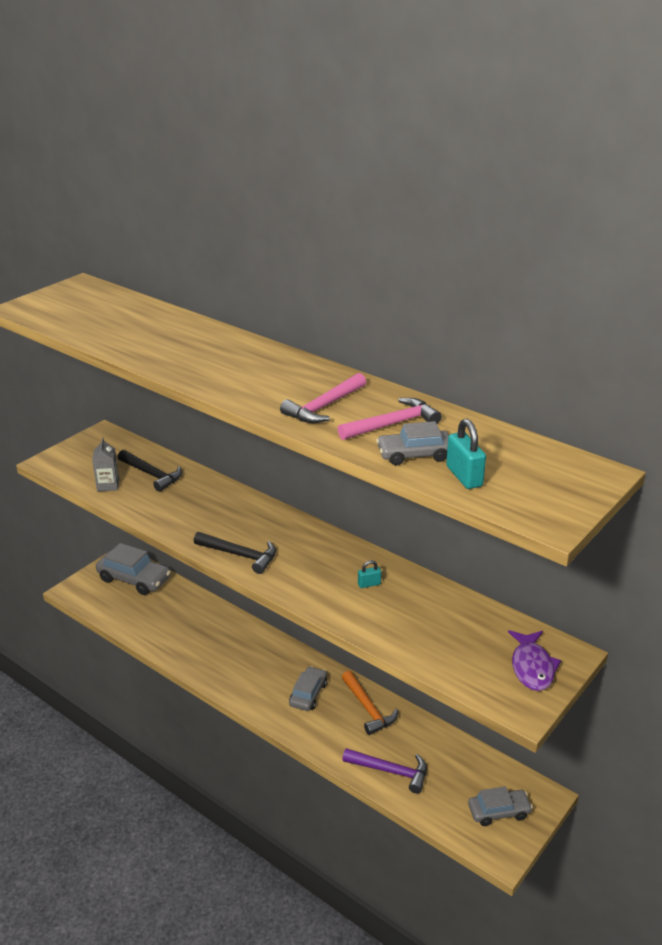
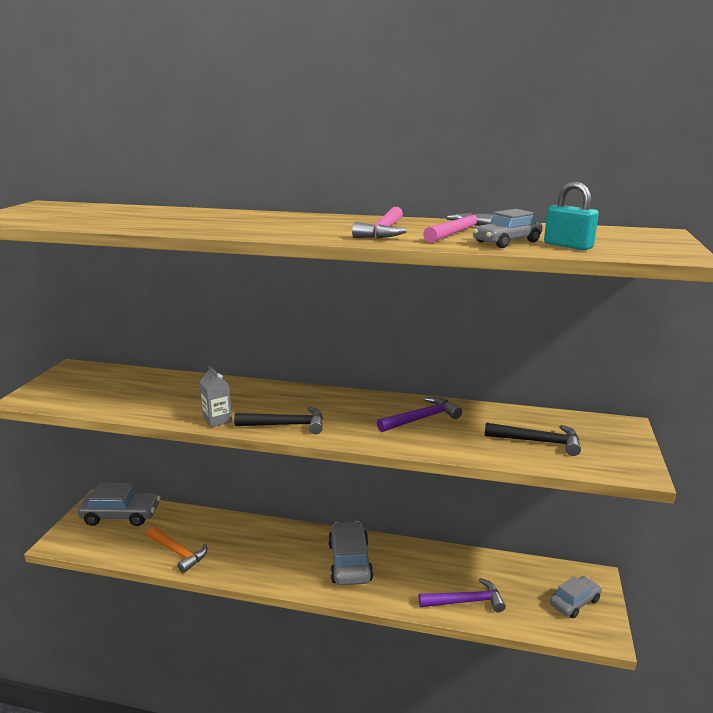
camera: 25 degrees left, 10 degrees down
grey carton [92,438,119,492] -> grey carton moved to [199,366,232,427]
black hammer [118,450,182,492] -> black hammer moved to [485,423,581,456]
grey car [289,666,327,711] -> grey car [328,521,373,585], size x1.59
orange hammer [342,671,398,735] -> orange hammer moved to [147,526,207,573]
turquoise padlock [358,560,381,588] -> purple hammer [377,397,462,432]
purple fish [508,630,561,691] -> none

